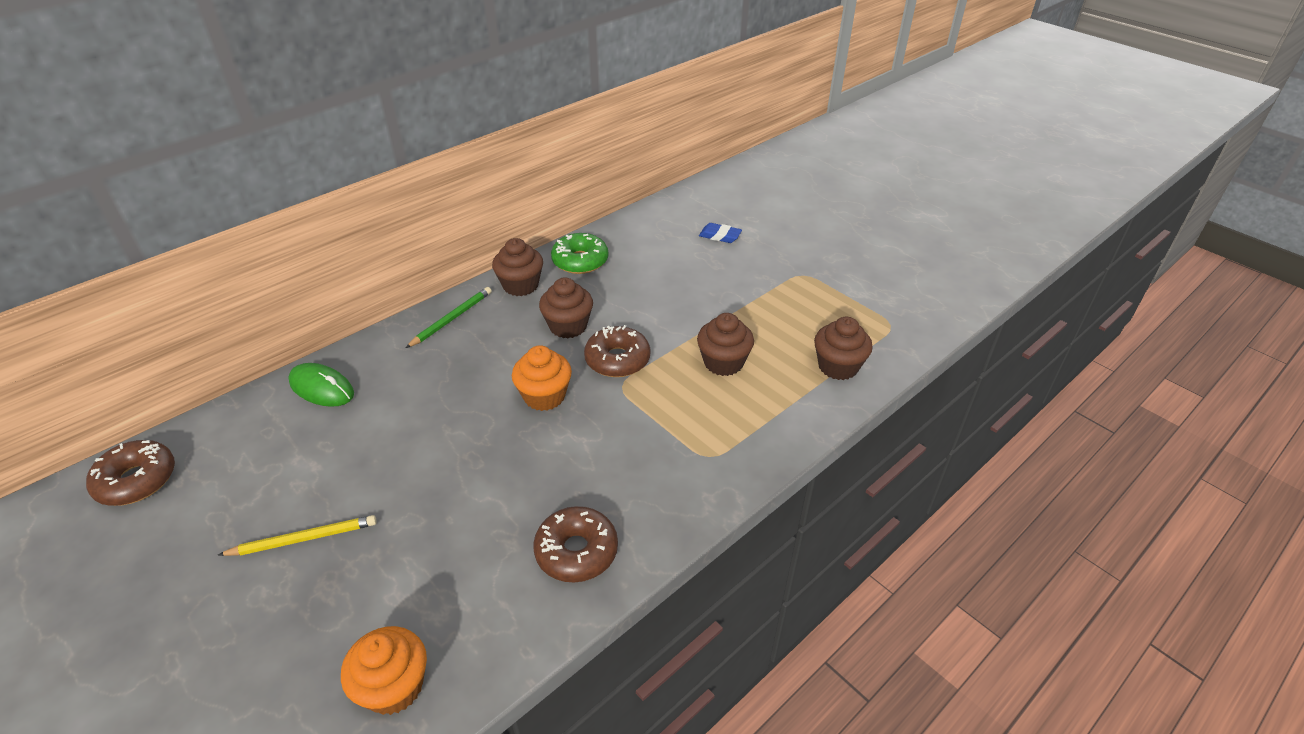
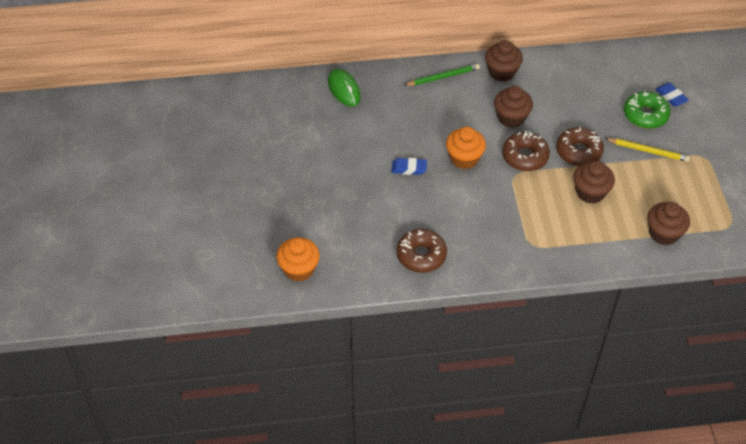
camera: 35 degrees right, 10 degrees up
brown donut [86,440,175,506] -> brown donut moved to [556,127,604,166]
yellow pencil [218,515,377,556] -> yellow pencil moved to [605,138,690,162]
green donut [551,233,608,274] -> green donut moved to [624,91,671,129]
none -> blue eraser [391,158,427,175]

